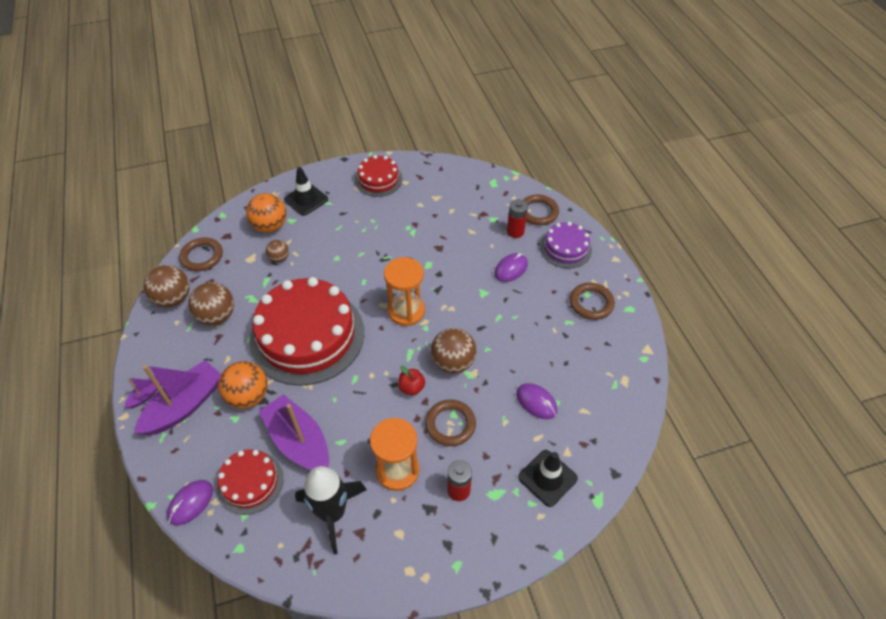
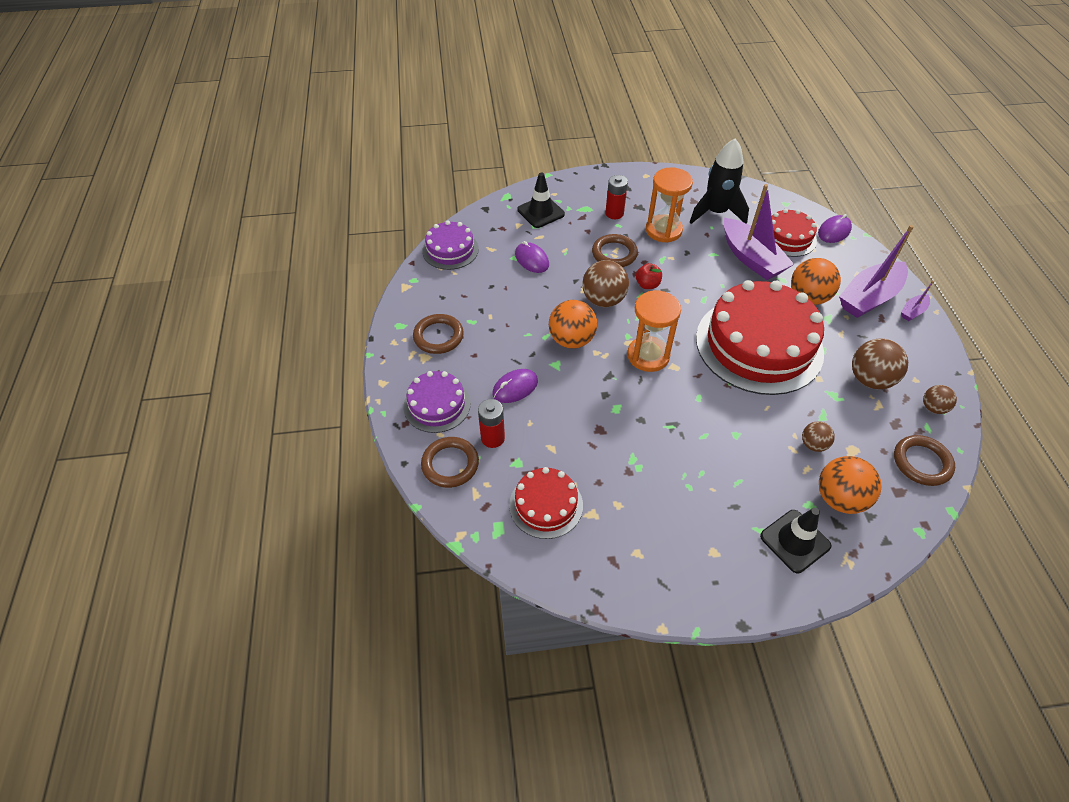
camera: 170 degrees left, 0 degrees up
brown ball [144,265,190,308] -> brown ball [923,385,957,414], size x0.56
red cake [355,155,403,197] -> red cake moved to [509,467,583,539]
none -> purple cake [422,220,479,270]
none -> orange ball [549,300,597,349]

